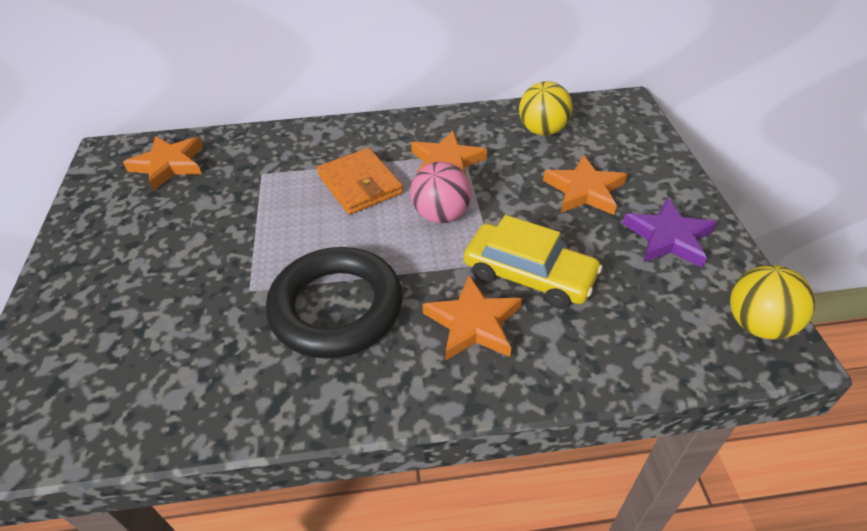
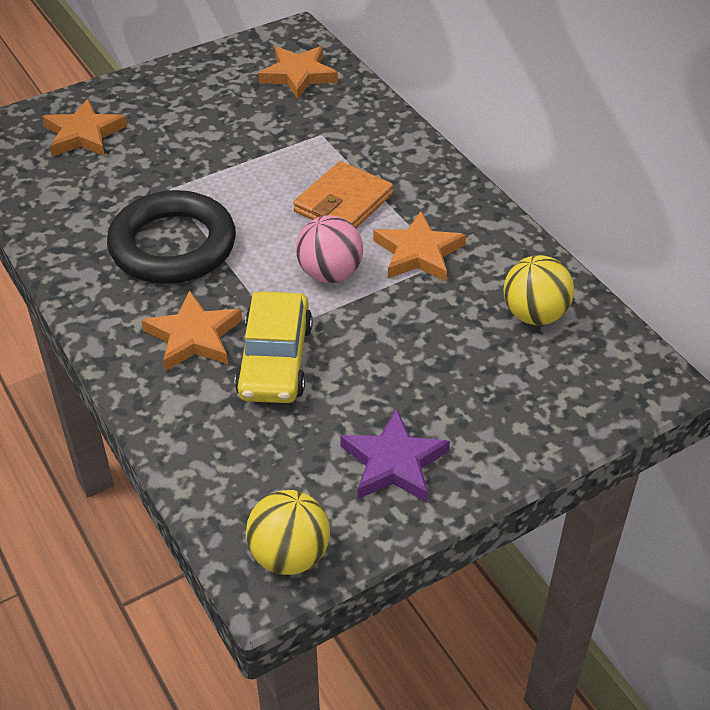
camera: 65 degrees right, 0 degrees up
orange star [543,155,627,215] -> orange star moved to [42,99,127,157]

